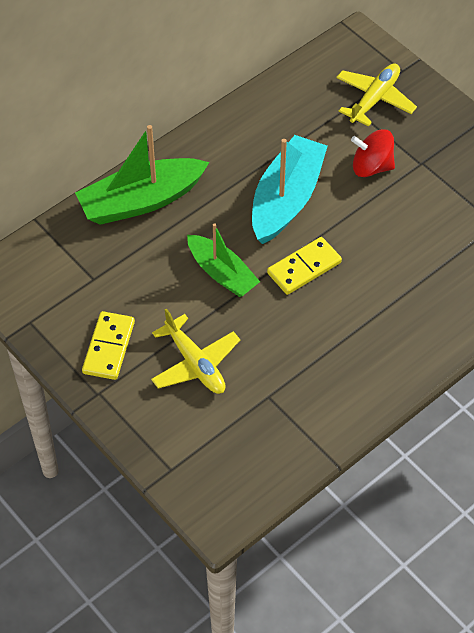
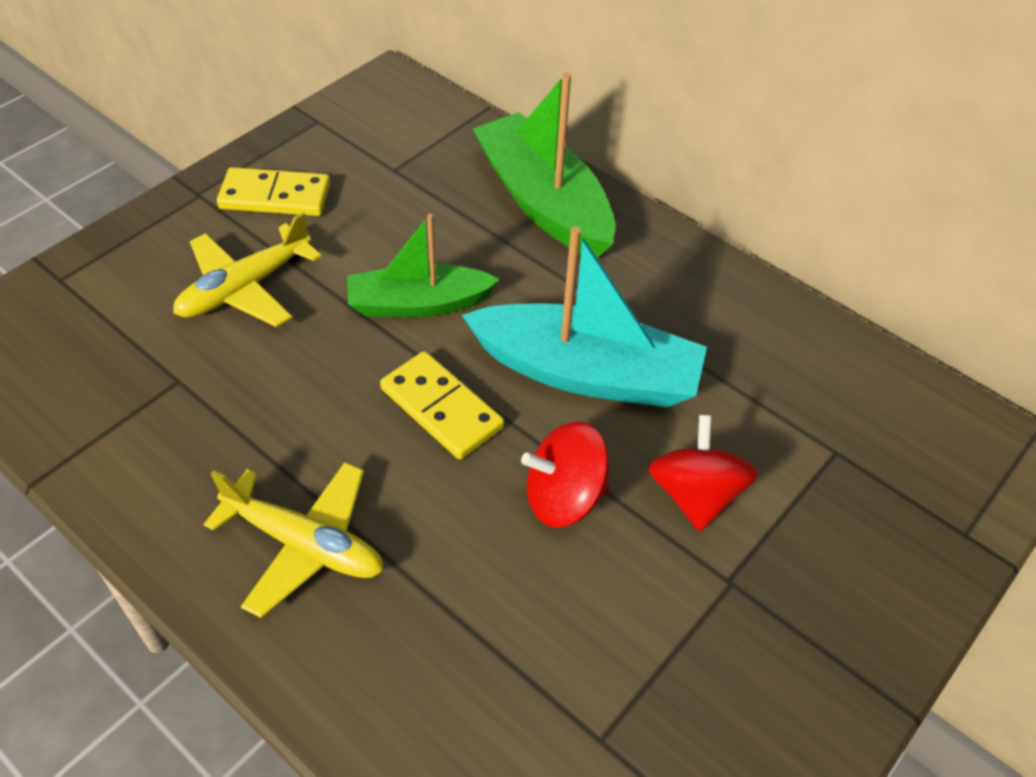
camera: 80 degrees right, 5 degrees down
green boat [187,223,260,297] -> green boat turned 45 degrees clockwise [347,214,500,317]
yellow plane [336,63,417,126] -> yellow plane moved to [203,462,384,618]
none -> red spinning top [521,422,609,528]

